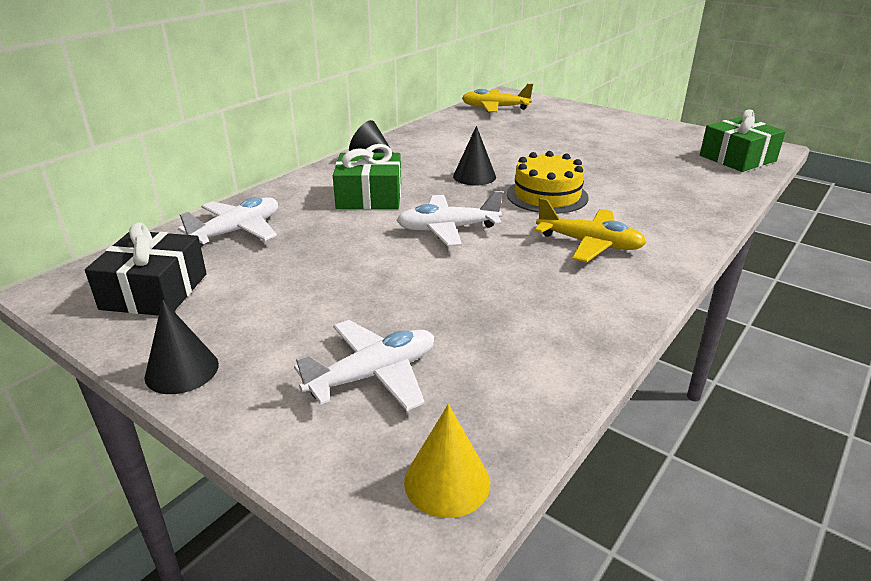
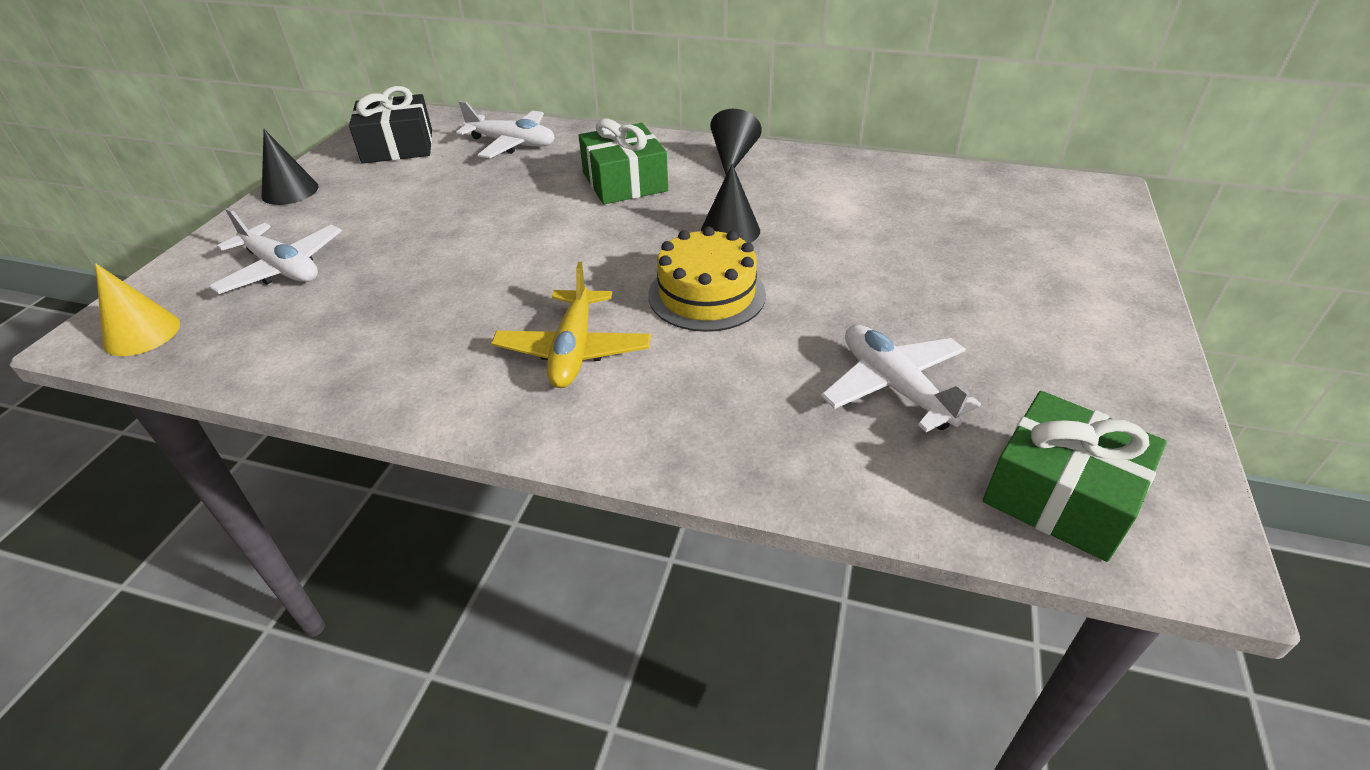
camera: 70 degrees right, 10 degrees up
white plane [396,191,503,247] -> white plane moved to [821,325,981,432]
yellow plane [462,84,533,112] -> none

